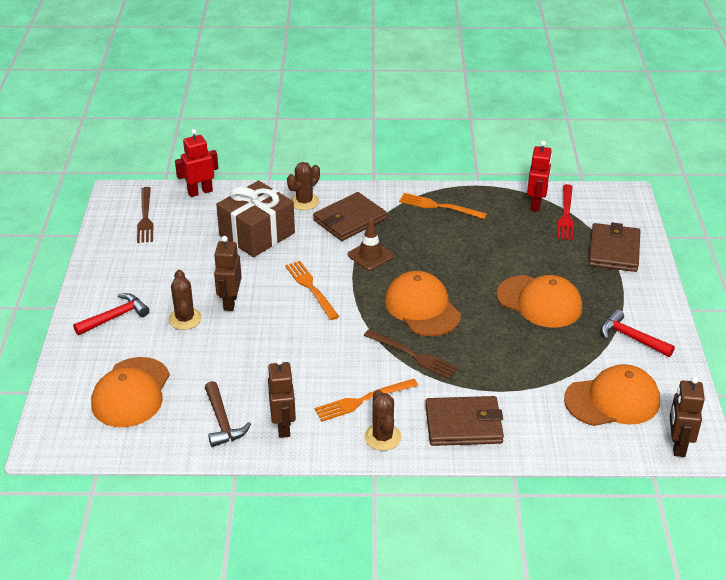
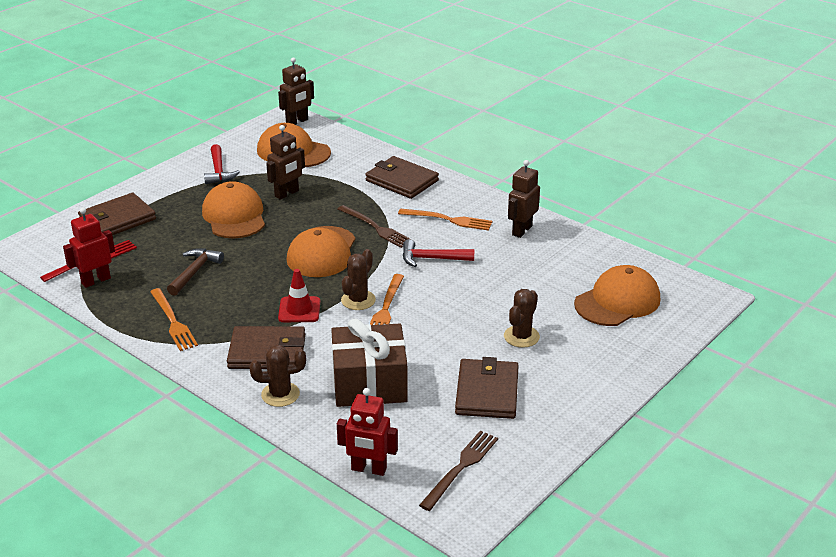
camera: 140 degrees left, 5 degrees down
red hammer [73,293,149,335] -> red hammer moved to [403,239,475,267]
brown hammer [205,381,251,447] -> brown hammer moved to [167,248,224,296]
brown robot [214,236,242,311] -> brown robot moved to [266,125,305,200]
brown traffic cone [348,220,394,271] -> red traffic cone [278,269,320,322]
brown fork [363,330,458,379] -> brown fork turned 150 degrees clockwise [338,205,412,248]
brown cactus [364,390,401,451] -> brown cactus moved to [341,249,376,310]
none -> brown wallet [455,357,519,419]

